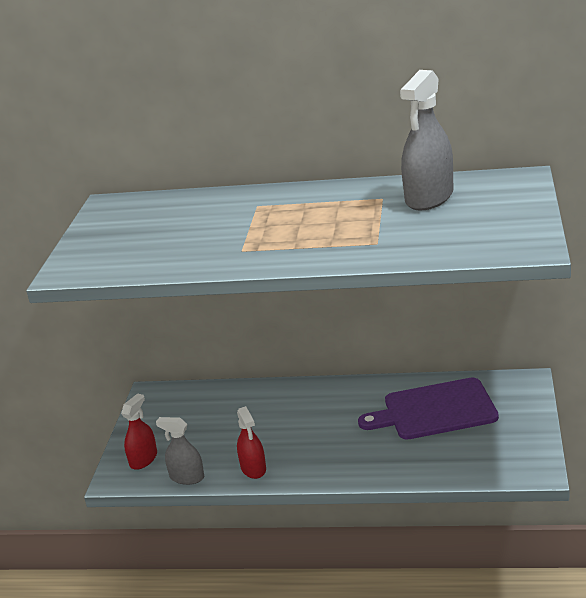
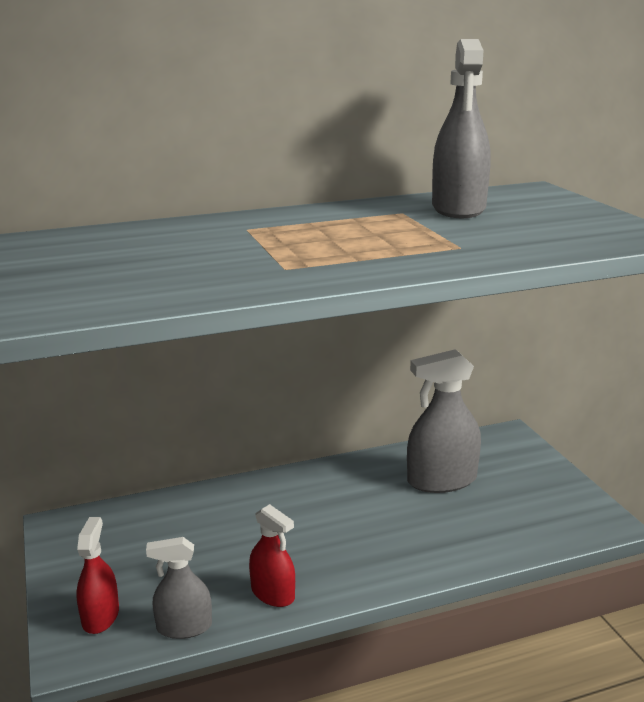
camera: 30 degrees left, 5 degrees down
purple cutting board [358,377,499,440] -> grey spray bottle [407,349,481,493]

